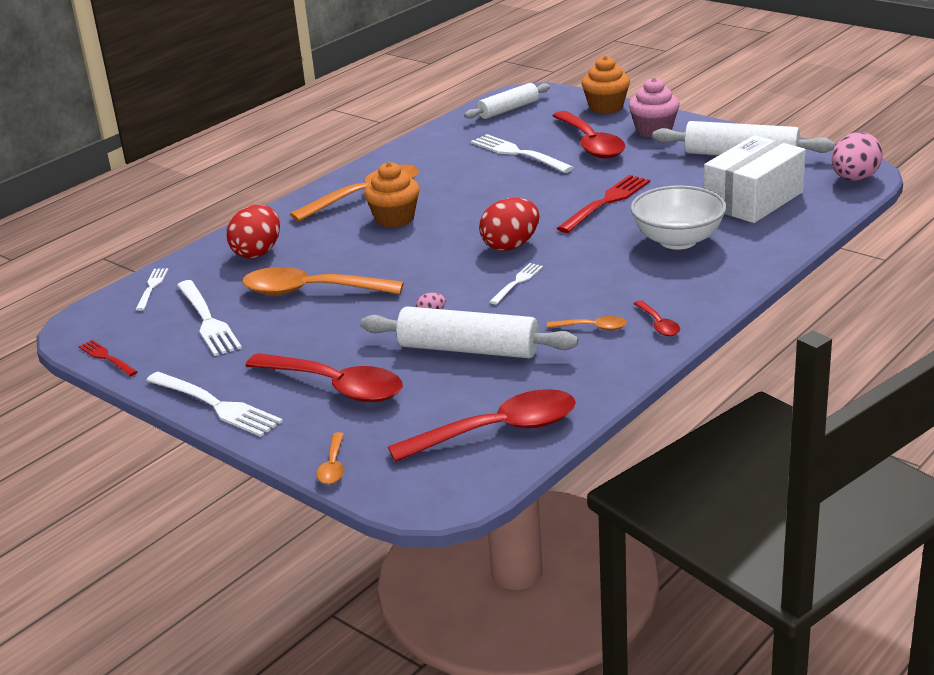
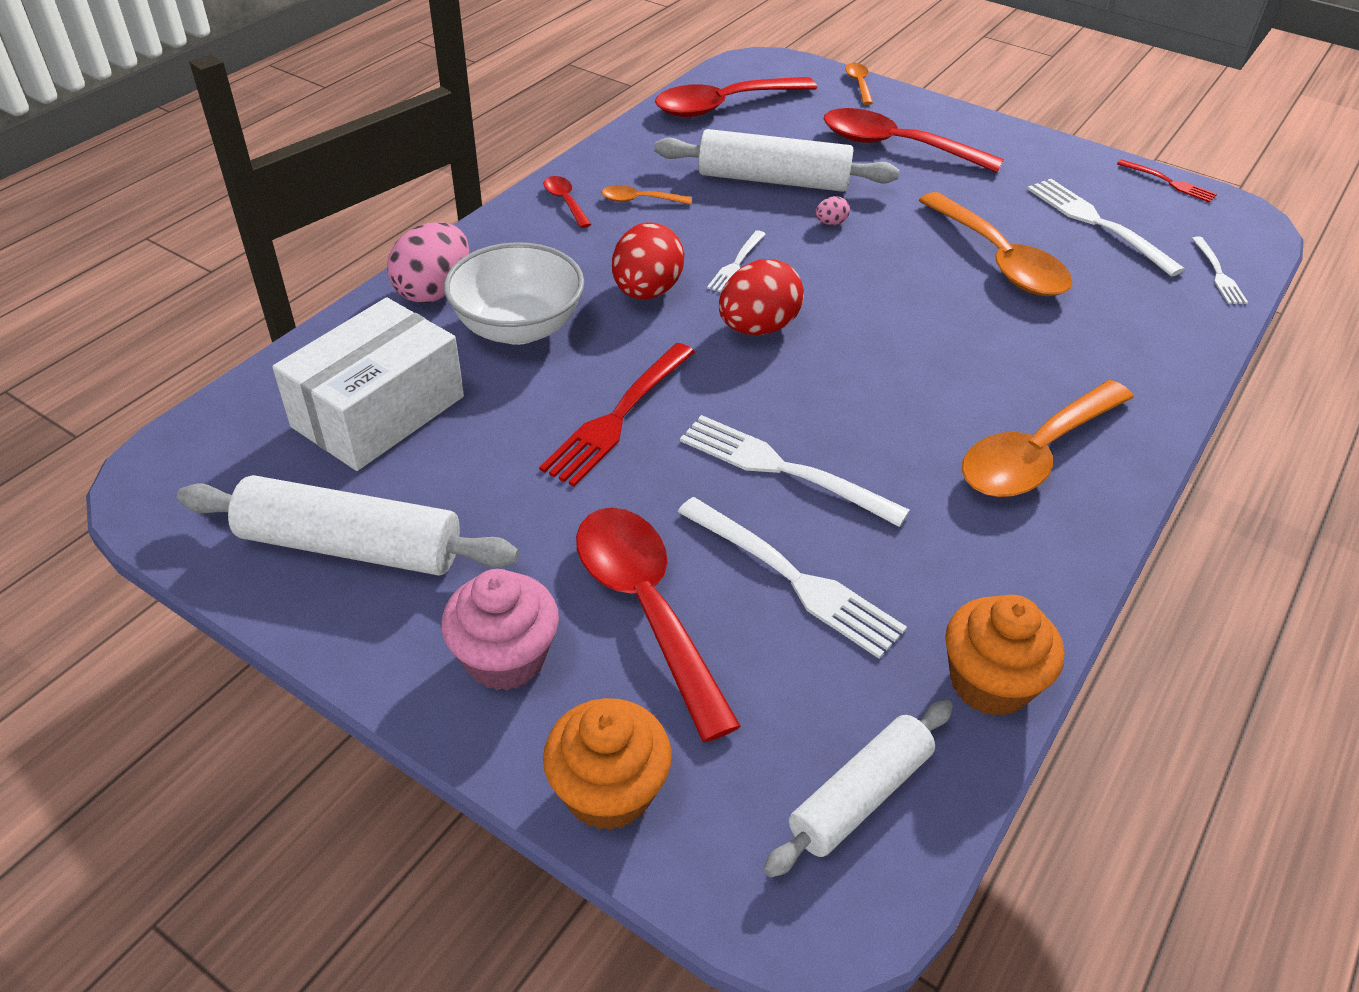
camera: 170 degrees right, 15 degrees up
white fork [146,372,283,437] -> white fork moved to [680,415,910,527]
red egg [226,205,280,258] -> red egg moved to [612,222,684,300]
orange spoon [242,267,404,295] -> orange spoon turned 60 degrees clockwise [919,192,1073,296]
orange cupcake [364,162,420,228] -> orange cupcake moved to [945,595,1064,716]
pink egg [831,132,883,181] -> pink egg moved to [387,222,469,303]

